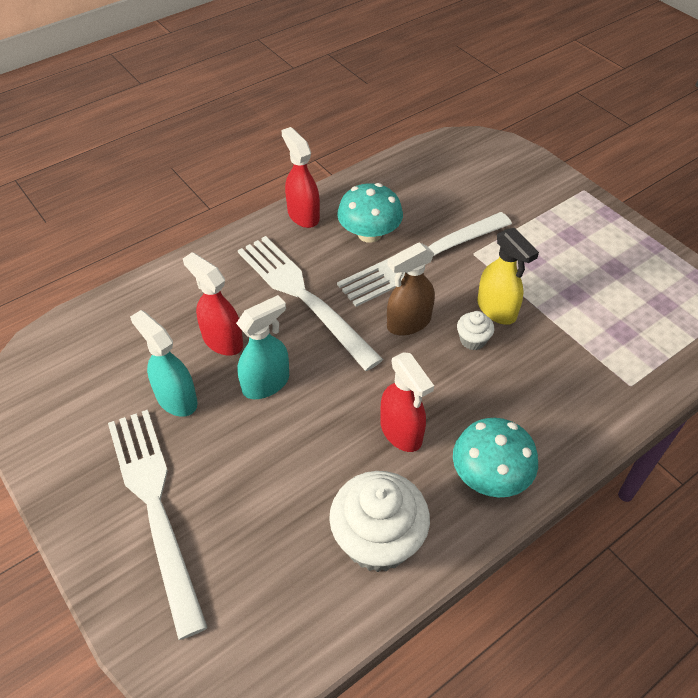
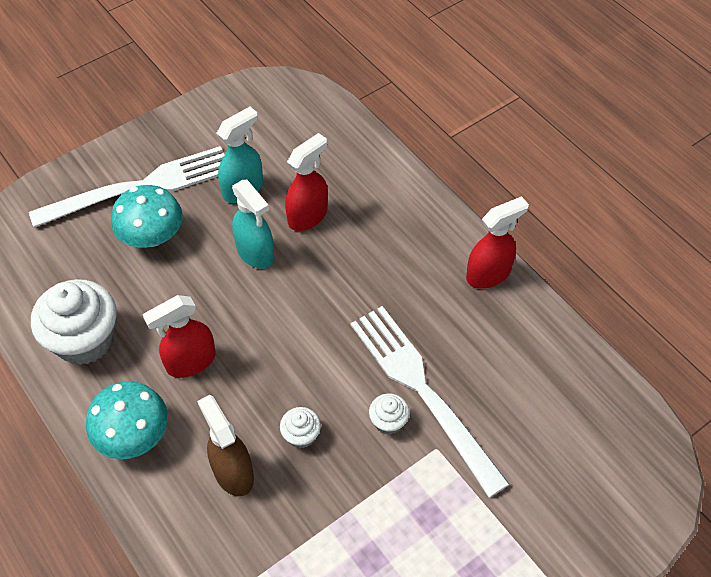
camera: 90 degrees right, 5 degrees up
white fork [238,236,383,371] -> none
turquoise mushroom [337,183,403,243] -> turquoise mushroom moved to [111,185,183,248]
brown spray bottle [387,242,435,336] -> brown spray bottle moved to [197,395,254,496]
yellow spray bottle [477,228,539,325] -> none
none -> white cupcake [369,393,409,435]

